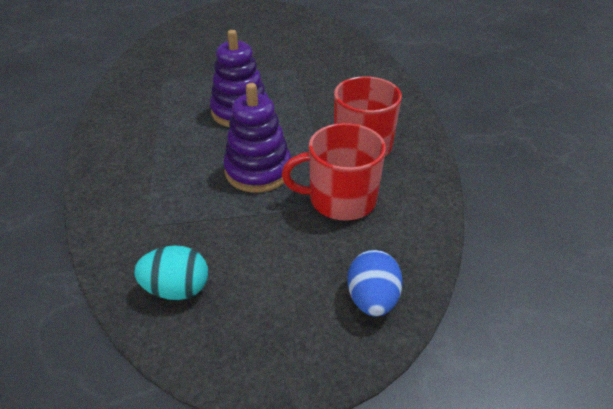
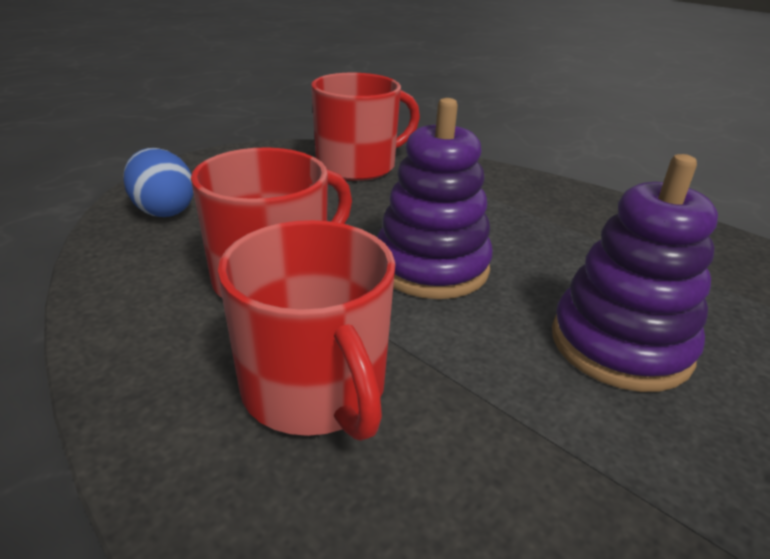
camera: 140 degrees right, 10 degrees down
turquoise egg [134,245,208,300] -> red mug [311,73,420,181]

